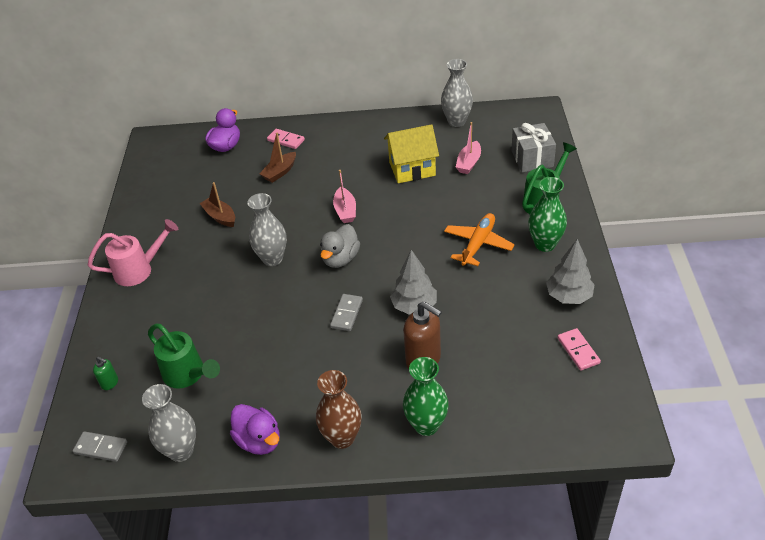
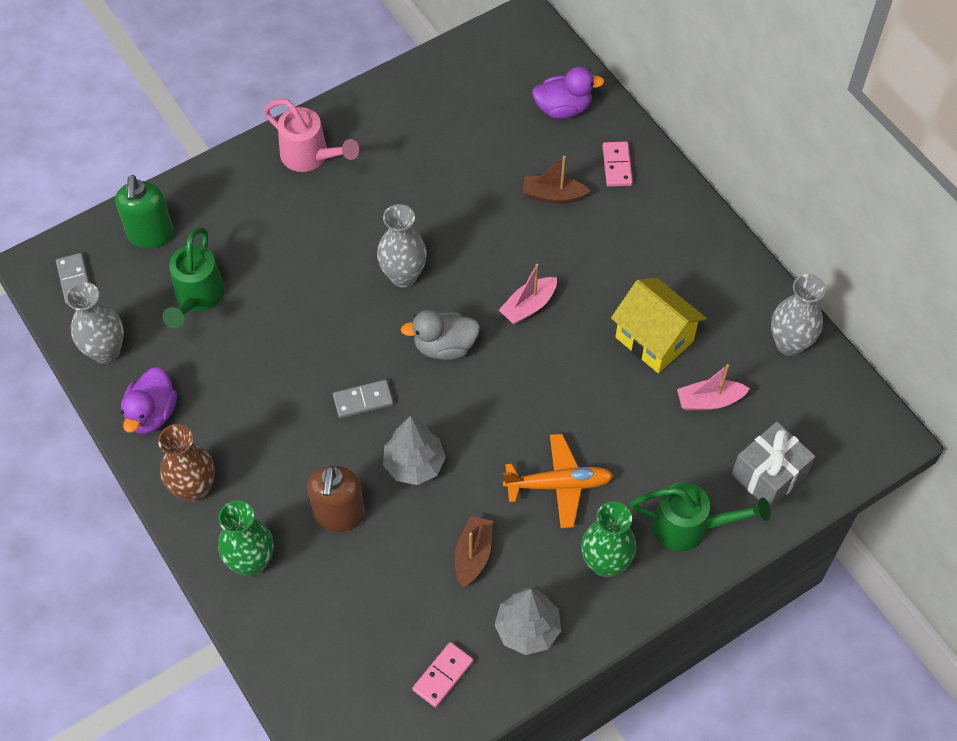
camera: 55 degrees right, 15 degrees up
green soap dispenser [93,357,118,390] -> green soap dispenser [115,175,174,249], size x2.04
brown boat [199,182,235,227] -> brown boat moved to [454,516,493,587]

